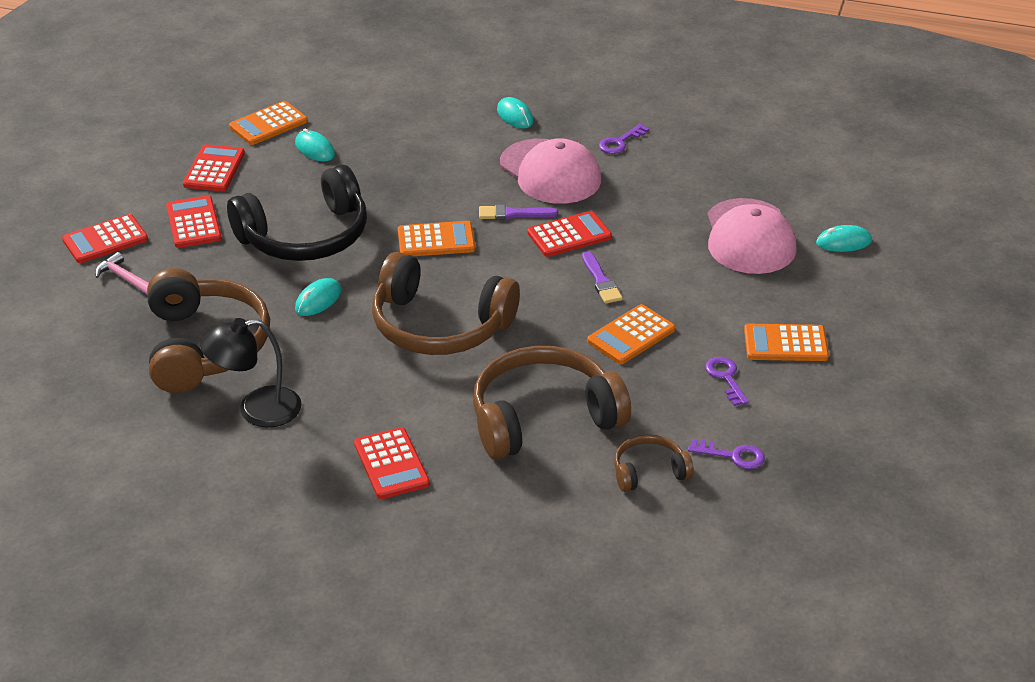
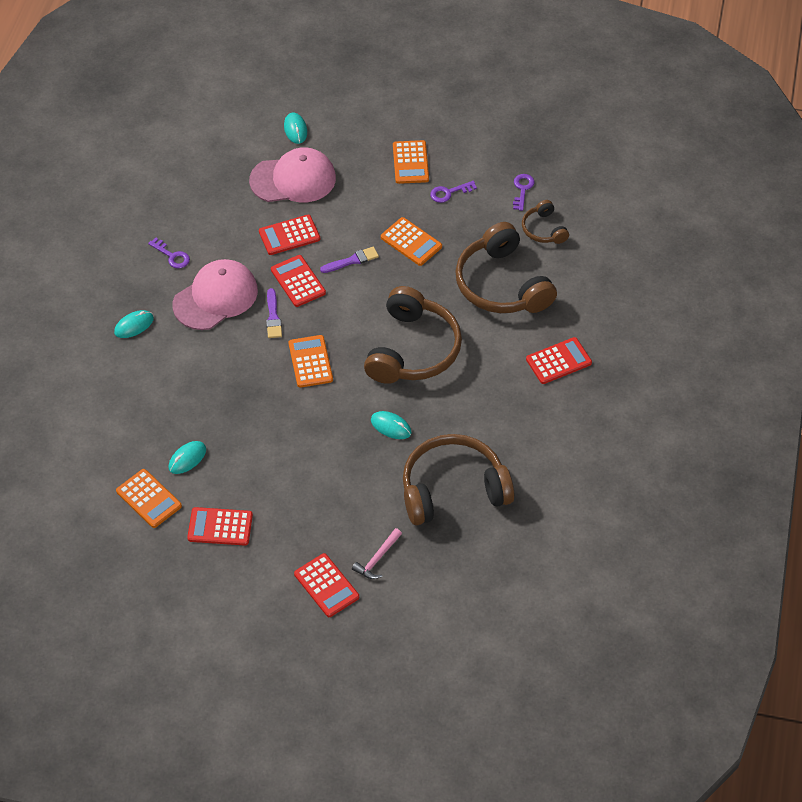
camera: 95 degrees left, 15 degrees up
red calculator [166,195,222,248] -> red calculator moved to [259,215,320,255]
black lamp [200,318,302,427] -> none
black headphones [227,165,367,261] -> none

